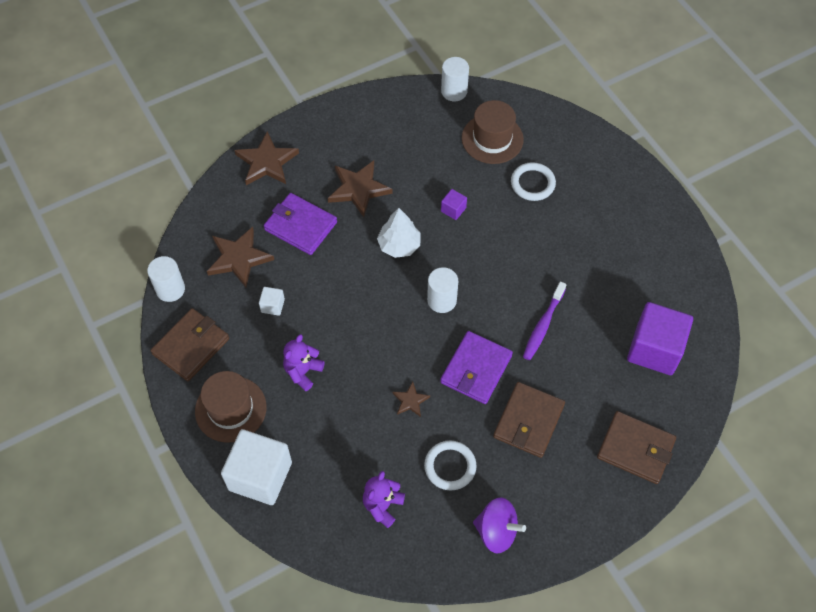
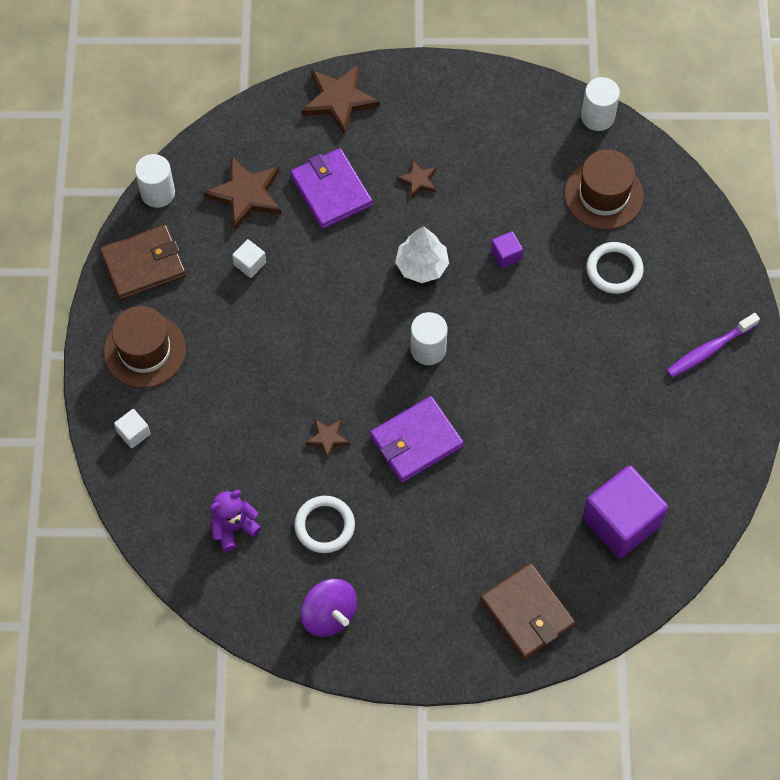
camera: 30 degrees right, 5 degrees up
white cube [221,429,292,505] -> white cube [114,409,150,448], size x0.43
purple teddy bear [283,334,325,391] -> none
brown star [328,160,392,217] -> brown star [396,160,437,198], size x0.52
brown wallet [493,382,565,458] -> none
purple toothbrush [523,281,566,360] -> purple toothbrush moved to [666,313,760,378]

